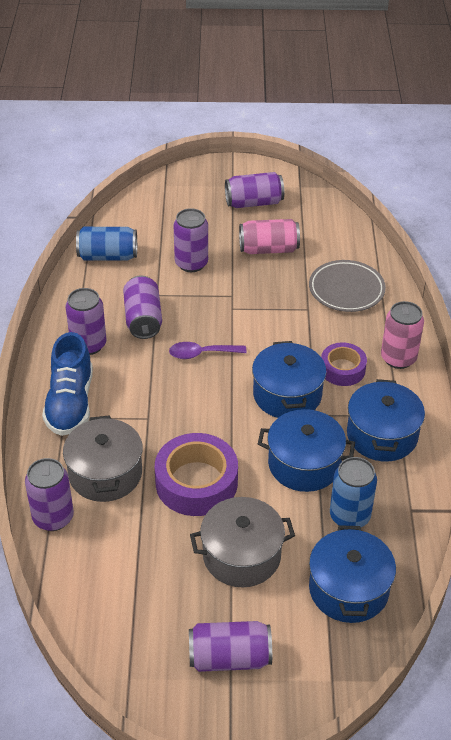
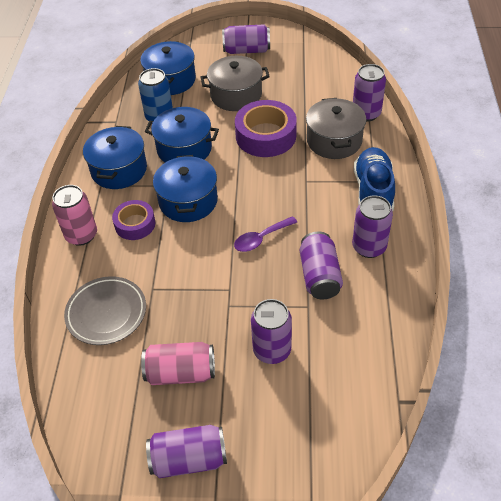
camera: 175 degrees left, 5 degrees up
blue can [76,227,137,261] -> none
purple spoon [169,342,247,359] -> purple spoon turned 150 degrees clockwise [234,216,297,252]

